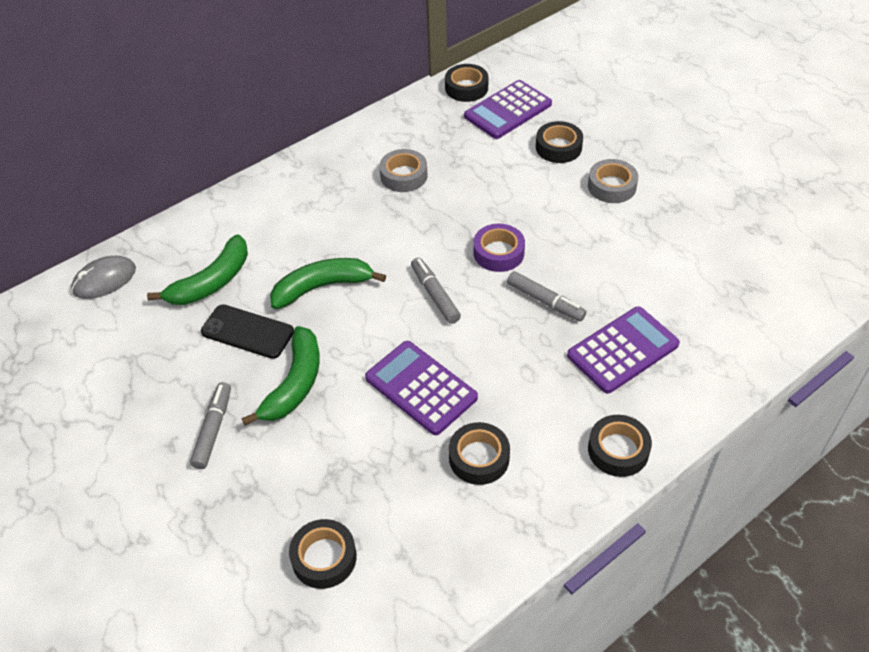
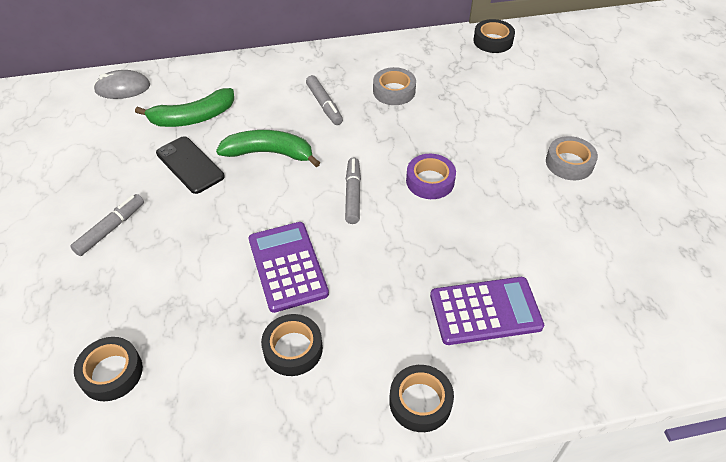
camera: 25 degrees right, 0 degrees up
green banana [241,326,320,426] -> none
purple calculator [464,80,552,139] -> none
grey marker [507,271,586,321] -> grey marker moved to [306,75,343,125]
black tape [536,121,583,163] -> none

